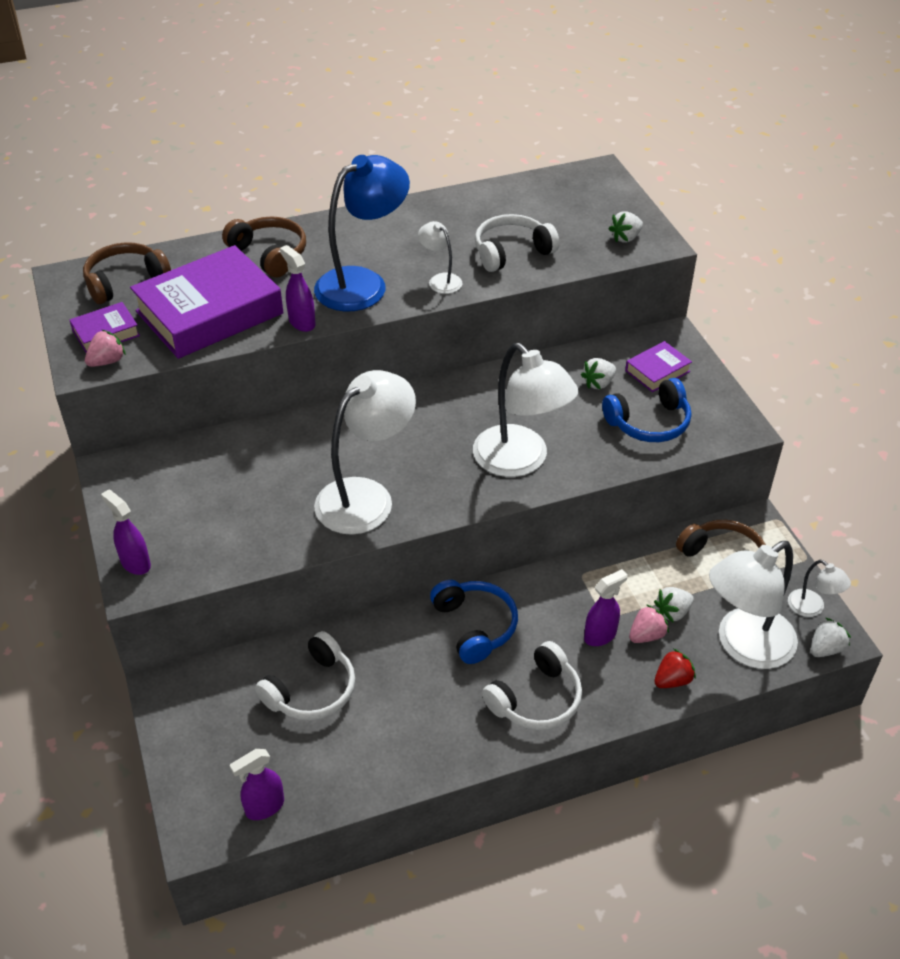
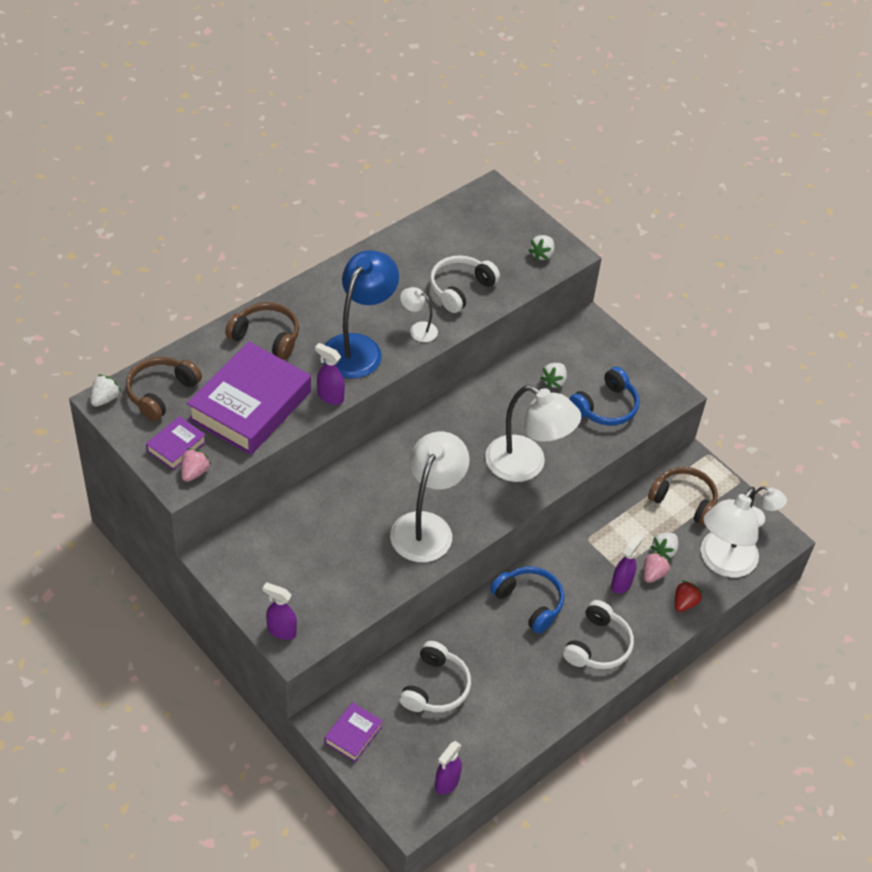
camera: 25 degrees left, 5 degrees up
purple book [625,341,692,392] -> purple book moved to [324,702,383,762]
white strawberry [811,618,851,657] -> white strawberry moved to [91,375,121,407]

